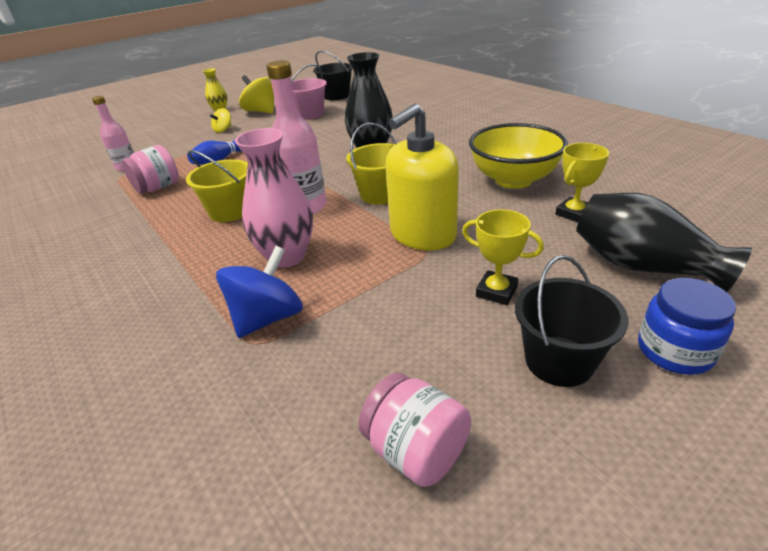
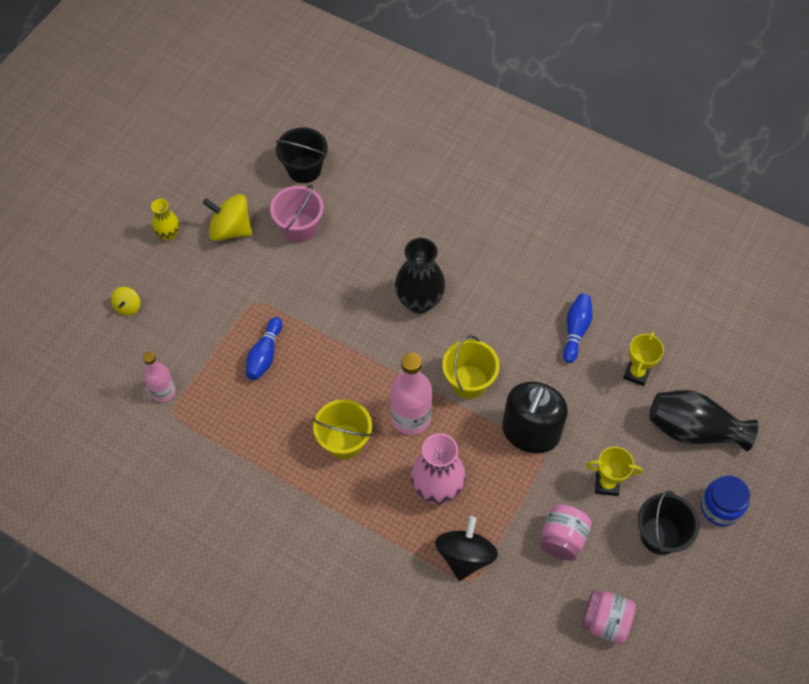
camera: 25 degrees left, 25 degrees up
pink jar [122,145,179,193] -> pink jar moved to [540,504,592,561]
yellow spinning top [210,108,231,133] -> yellow spinning top moved to [111,287,140,316]
blue spinning top [216,246,303,338] -> black spinning top [435,516,498,581]
yellow soap dispenser [385,103,459,250] -> black soap dispenser [502,382,568,453]
yellow bowl [469,123,568,189] -> blue bowling pin [563,294,593,363]

